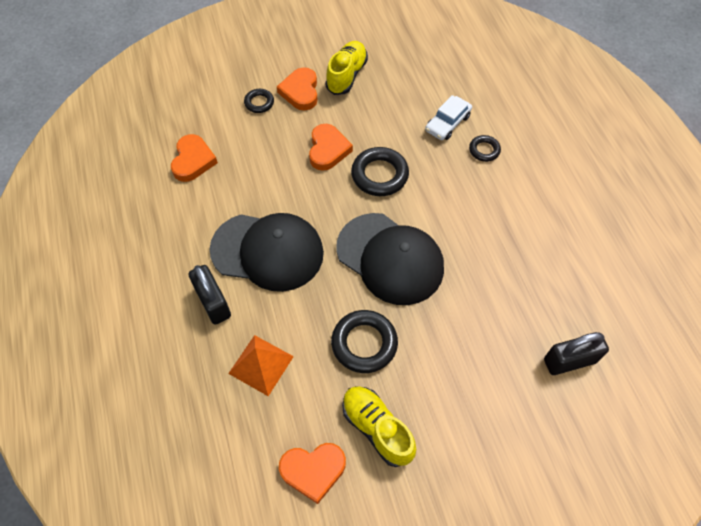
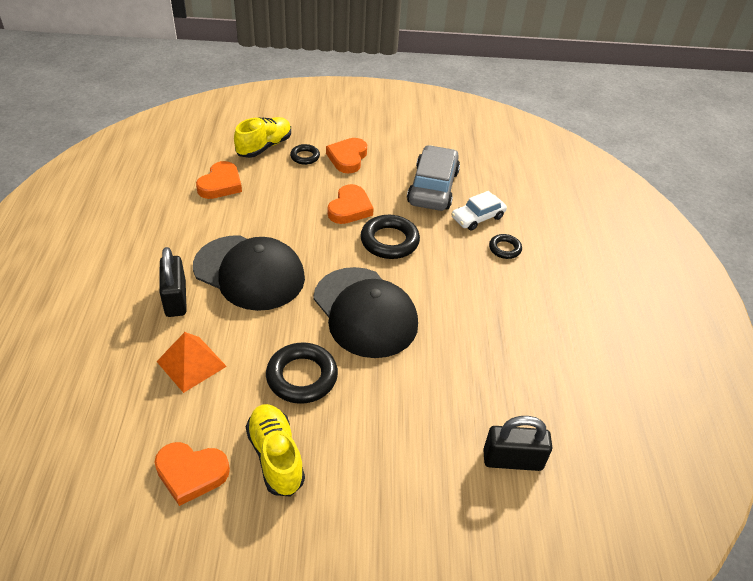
camera: 15 degrees right, 15 degrees down
yellow shoe [325,41,368,95] -> yellow shoe moved to [234,117,291,158]
none -> grey car [407,145,460,211]

